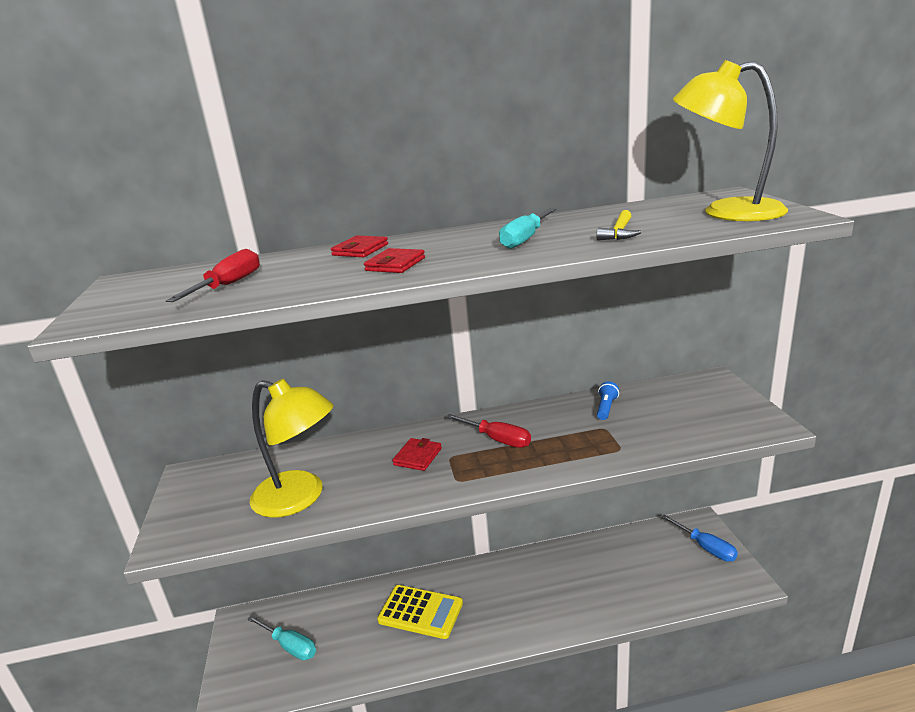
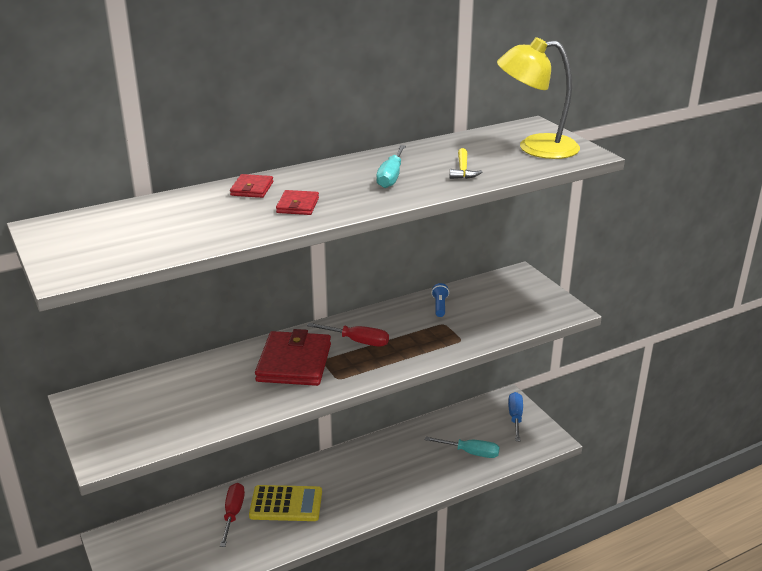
camera: 20 degrees left, 5 degrees up
red screwdriver [166,249,260,302] -> red screwdriver moved to [220,483,245,547]
turquoise screwdriver [247,615,316,660] -> turquoise screwdriver moved to [425,437,500,458]
yellow lamp [250,379,333,518] -> none
red wallet [392,438,442,471] -> red wallet [255,329,331,386], size x2.04
blue screwdriver [661,514,738,562] -> blue screwdriver turned 120 degrees counterclockwise [508,392,523,441]

